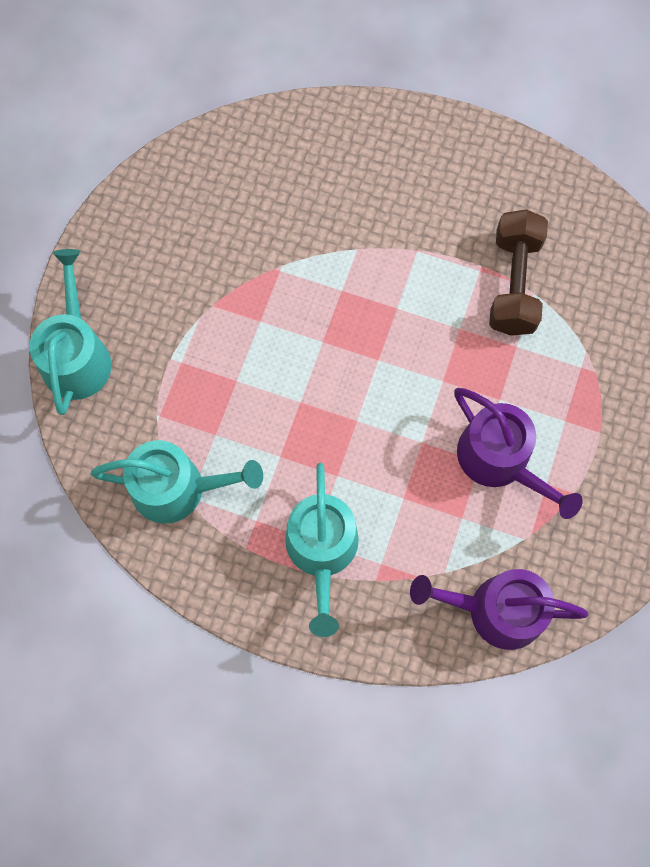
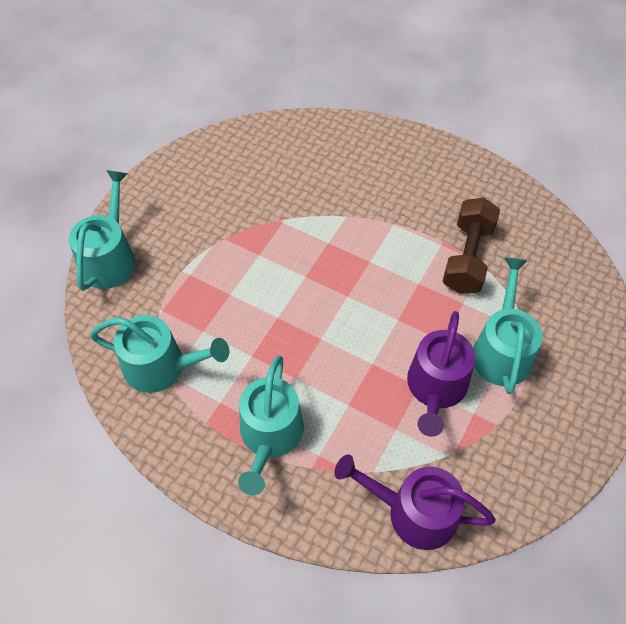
camera: 10 degrees right, 15 degrees down
purple watering can [454,388,583,519] -> purple watering can turned 45 degrees clockwise [407,311,475,437]
none -> turquoise watering can [473,258,543,394]

